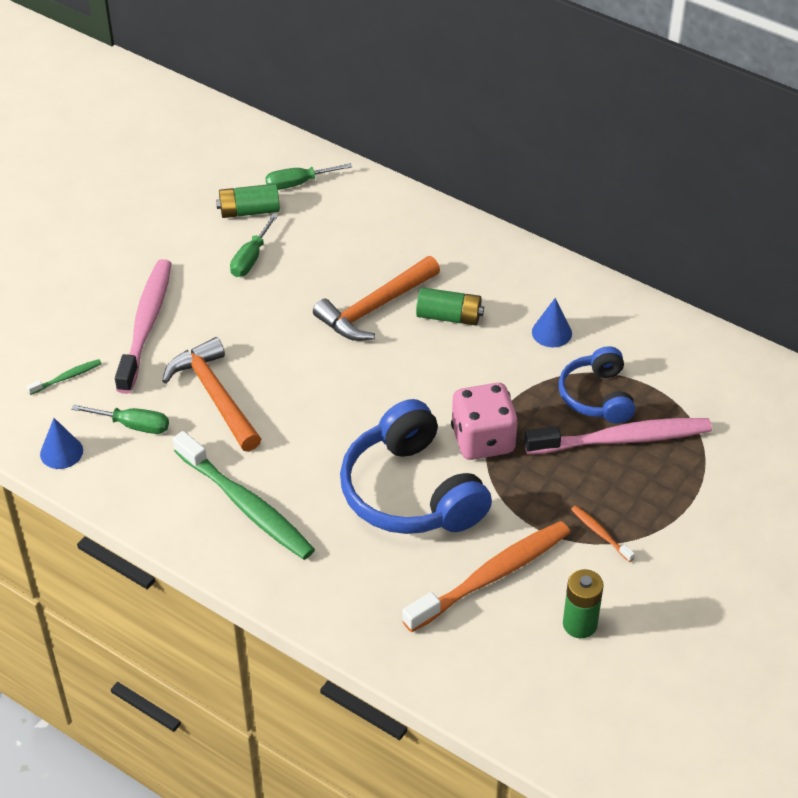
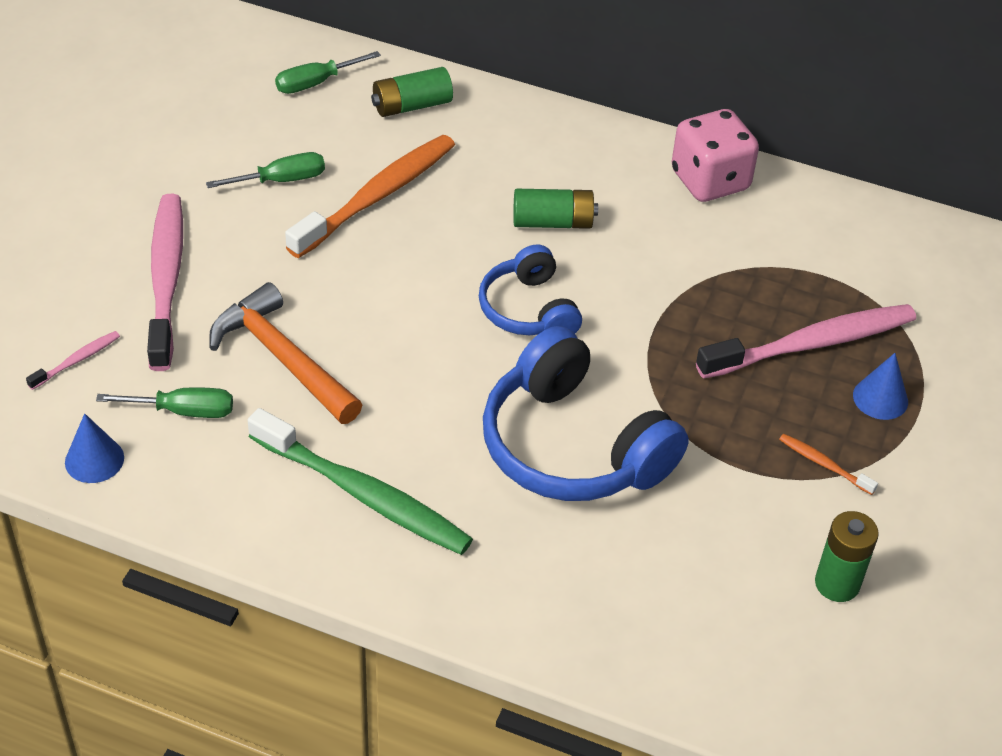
camera: 15 degrees left, 0 degrees up
green toothbrush [27,359,102,395] -> pink toothbrush [26,331,120,390]
green battery [216,184,280,218] -> green battery moved to [371,67,453,117]
green screwdriver [230,214,278,277] -> green screwdriver turned 120 degrees counterclockwise [206,152,325,188]
orange hammer [313,256,440,341] -> none
orange toothbrush [402,521,570,632] -> orange toothbrush moved to [285,135,455,258]
pink dice [451,383,518,460] -> pink dice moved to [672,109,759,202]
blue cone [532,298,572,348] -> blue cone moved to [853,353,908,420]
blue headphones [559,346,635,423] -> blue headphones moved to [479,244,582,335]

